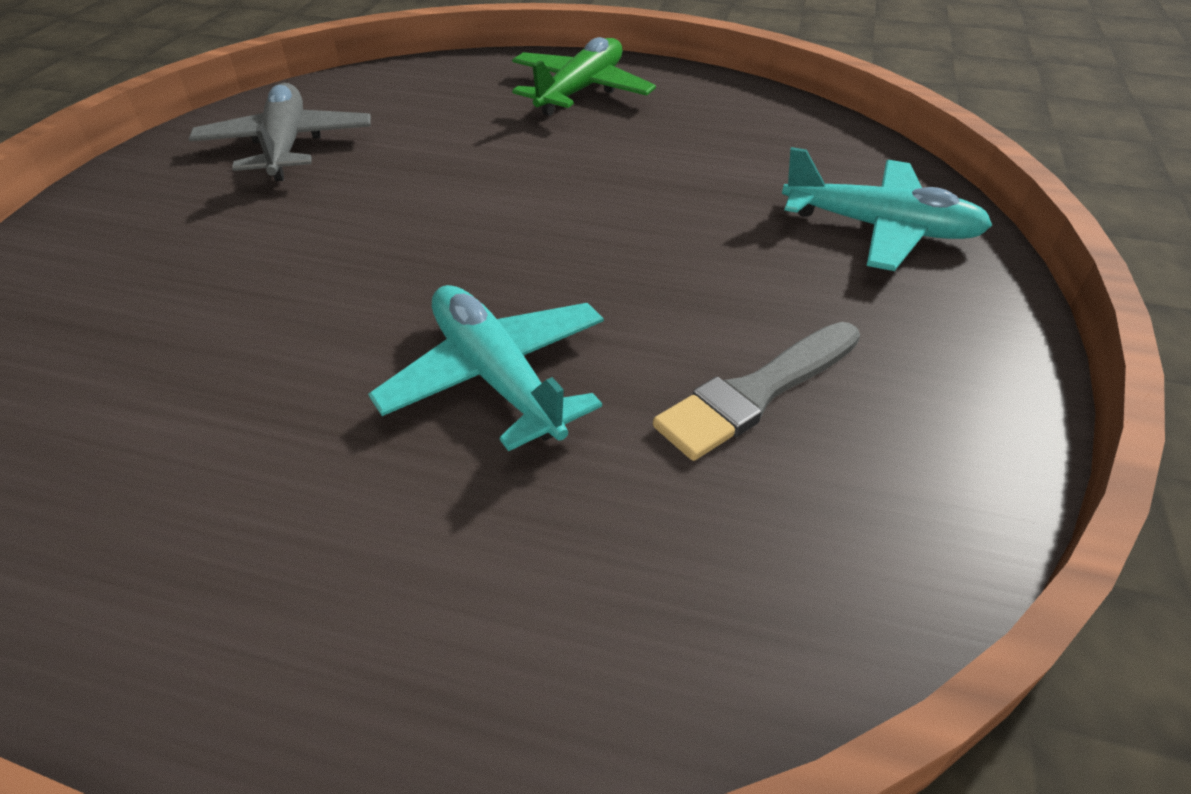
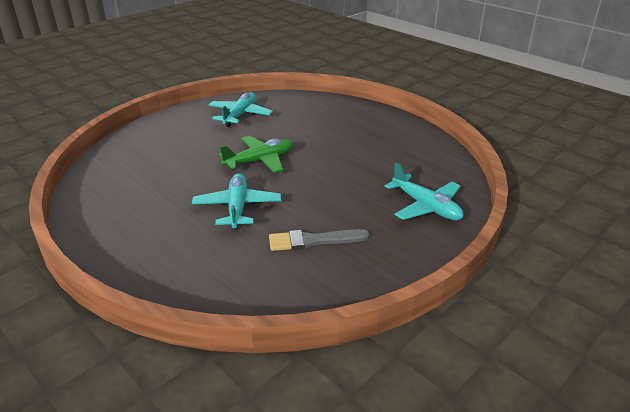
camera: 30 degrees right, 10 degrees down
grey plane [189,83,371,181] -> turquoise plane [209,92,273,127]
green plane [512,37,656,116] -> green plane moved to [219,136,294,173]

